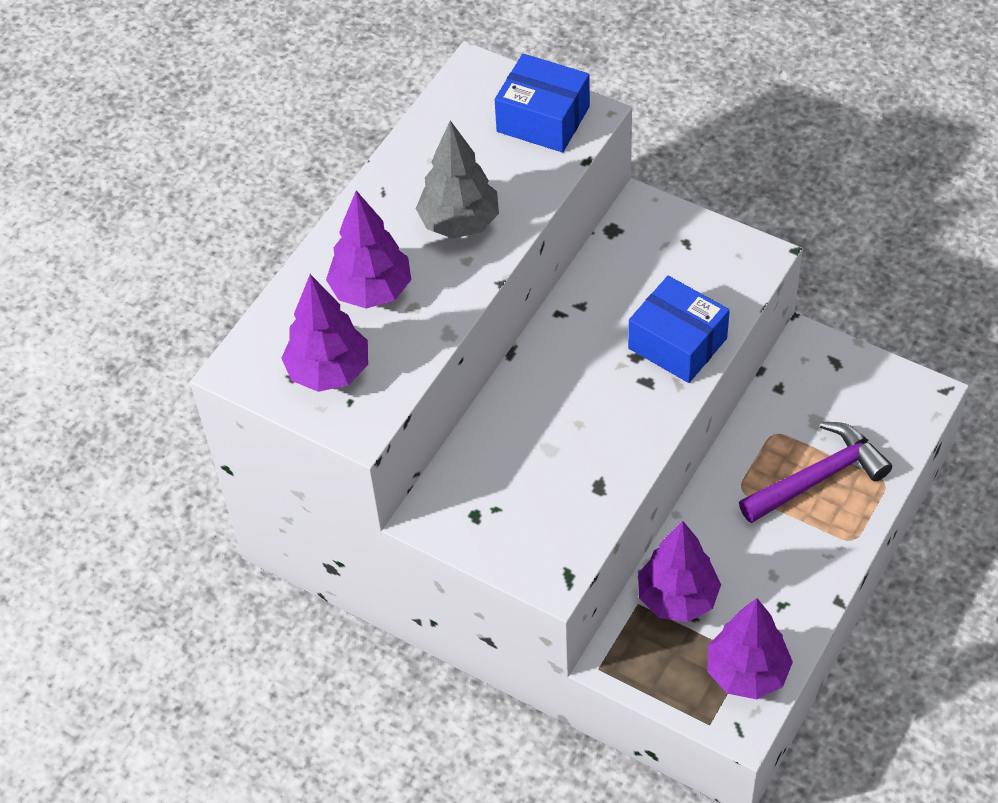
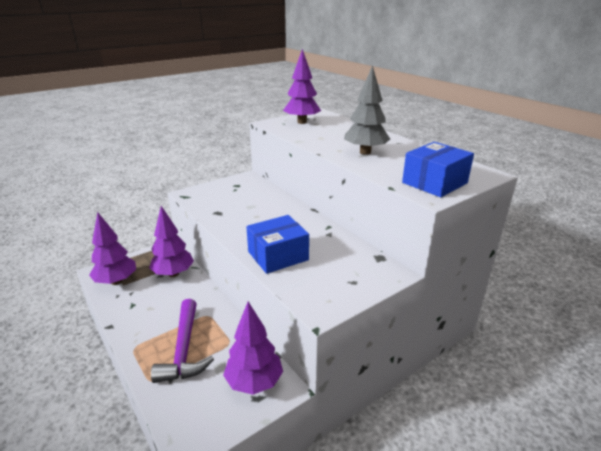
camera: 110 degrees right, 25 degrees down
purple tree [326,191,411,309] -> purple tree moved to [223,302,283,395]

